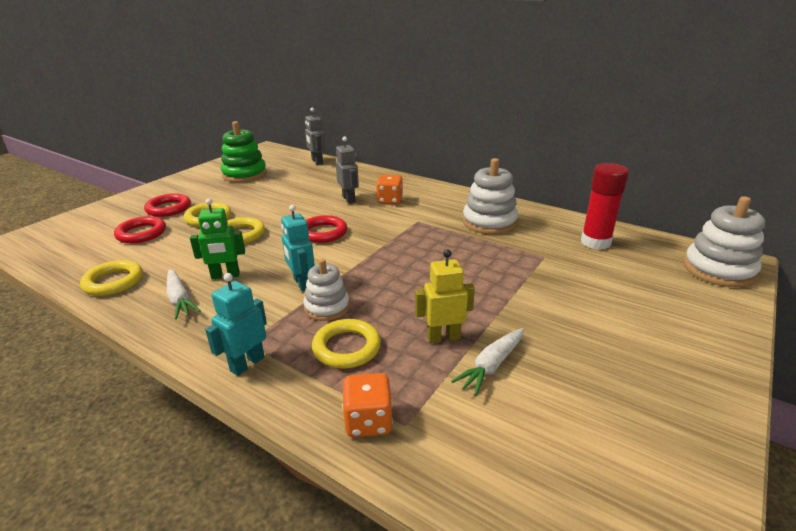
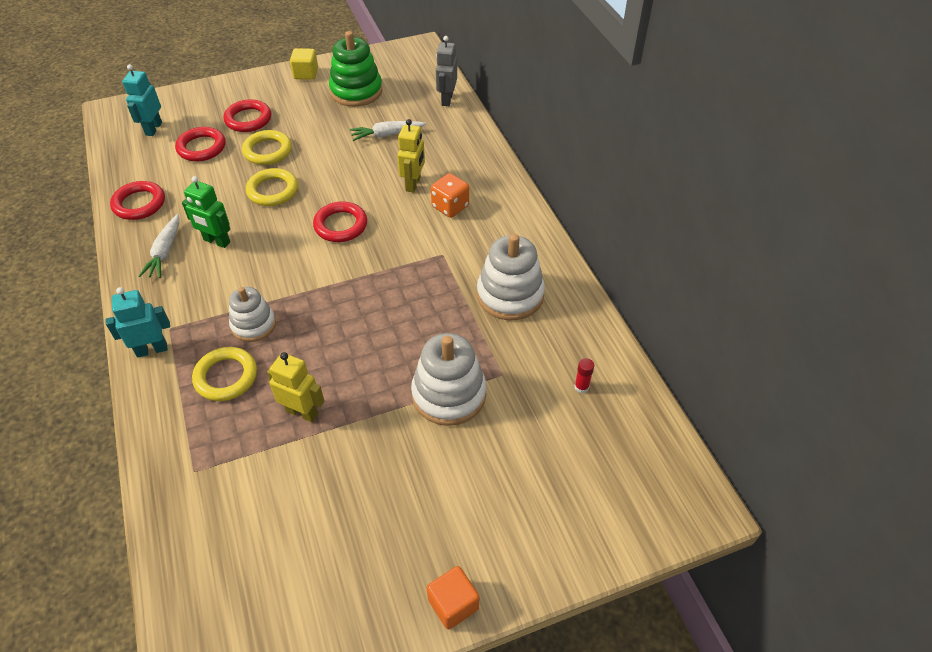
camera: 35 degrees right, 20 degrees up
yellow ring [80,260,143,296] -> red ring [110,181,165,220]
turquoise robot [281,205,315,291] -> turquoise robot moved to [122,64,162,136]
grey robot [336,137,359,204] -> yellow robot [397,119,425,193]
orange dice [342,373,393,437] -> none
white carrot [451,328,524,396] -> white carrot moved to [350,121,426,141]
red glue stick [581,163,629,250] -> red glue stick [574,358,594,393], size x0.40
white stacking toy [684,196,765,287] -> white stacking toy moved to [411,333,487,426]
none -> yellow cube [290,48,318,80]
none -> orange cube [427,566,479,629]

